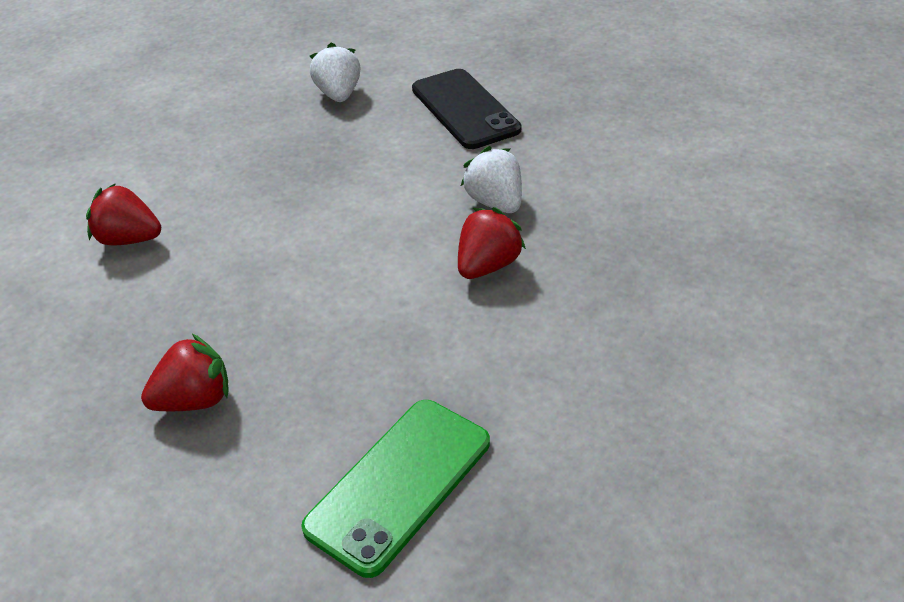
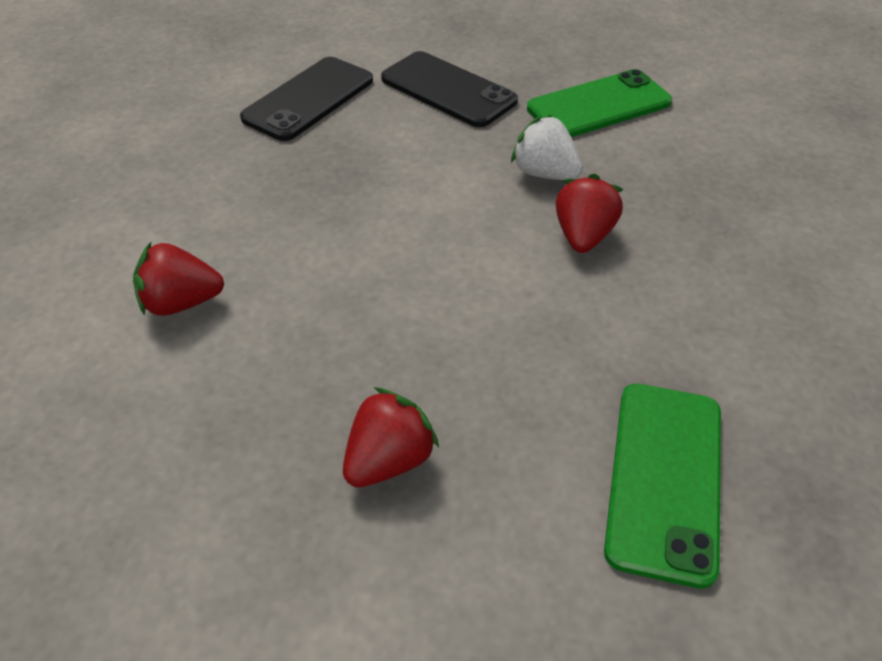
camera: 25 degrees left, 5 degrees up
white strawberry [310,42,361,102] -> black phone [240,57,373,141]
none -> green phone [527,69,672,137]

